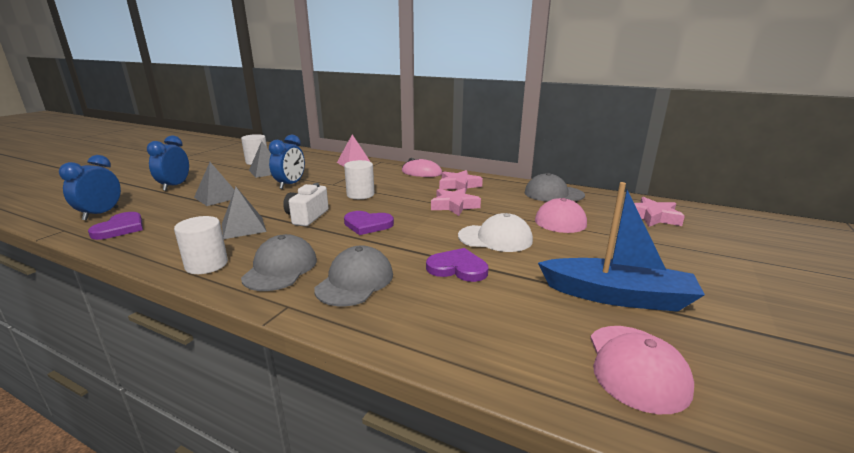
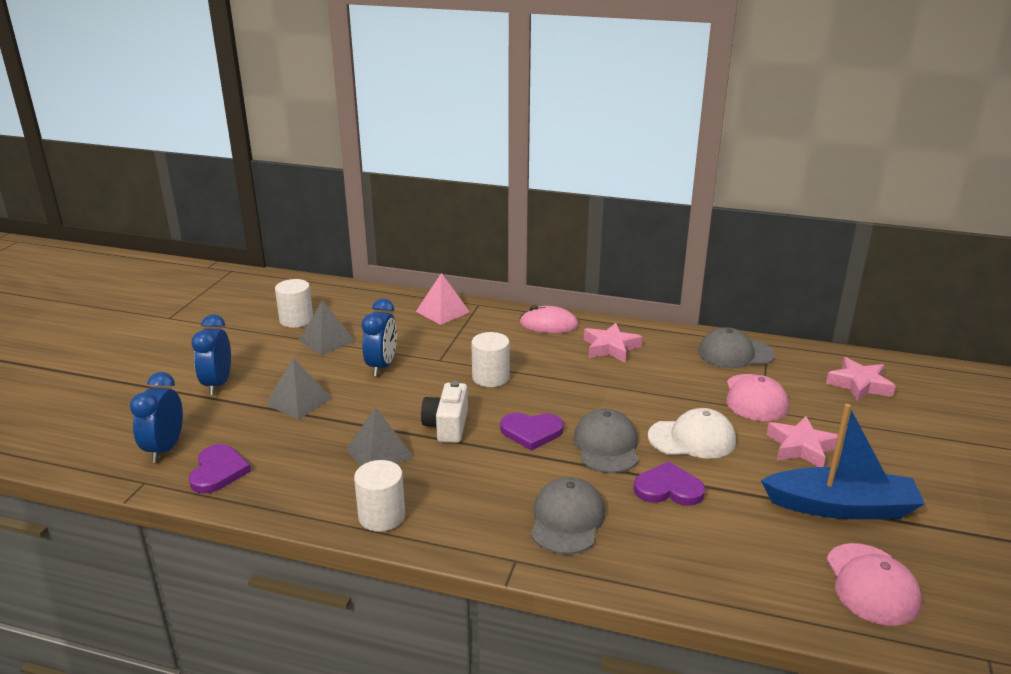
camera: 10 degrees left, 5 degrees up
grey cap [241,234,317,291] -> grey cap moved to [573,409,638,473]
pink star [431,188,481,216] -> pink star moved to [767,416,838,467]

